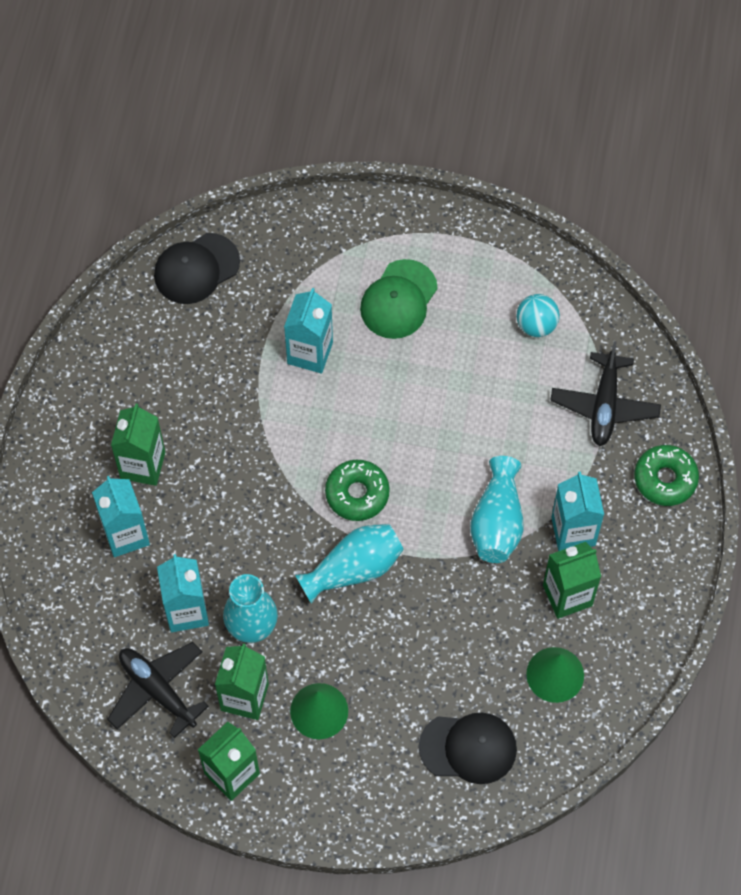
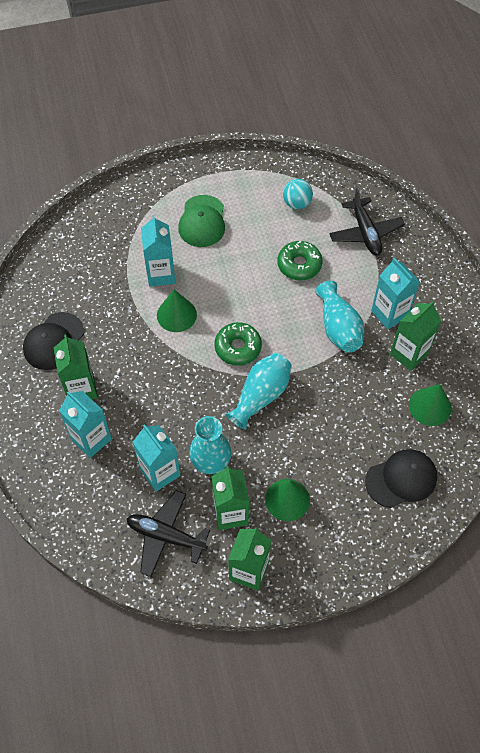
camera: 25 degrees left, 5 degrees down
black cap [154,233,240,304] -> black cap moved to [23,312,84,370]
green donut [634,445,699,506] -> green donut moved to [278,241,323,280]
none -> green cone [157,289,197,332]

